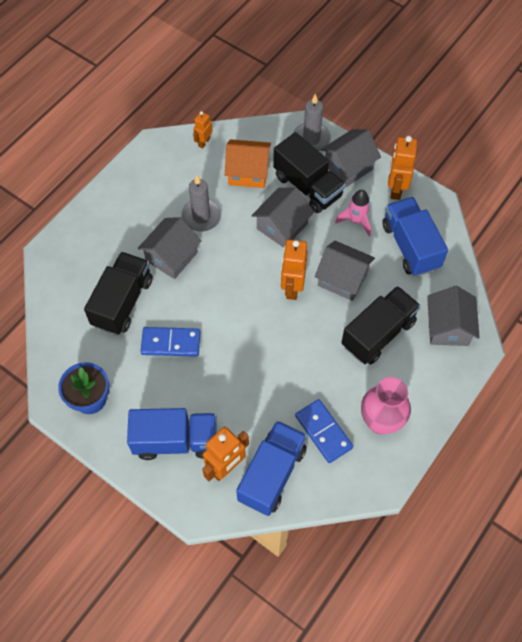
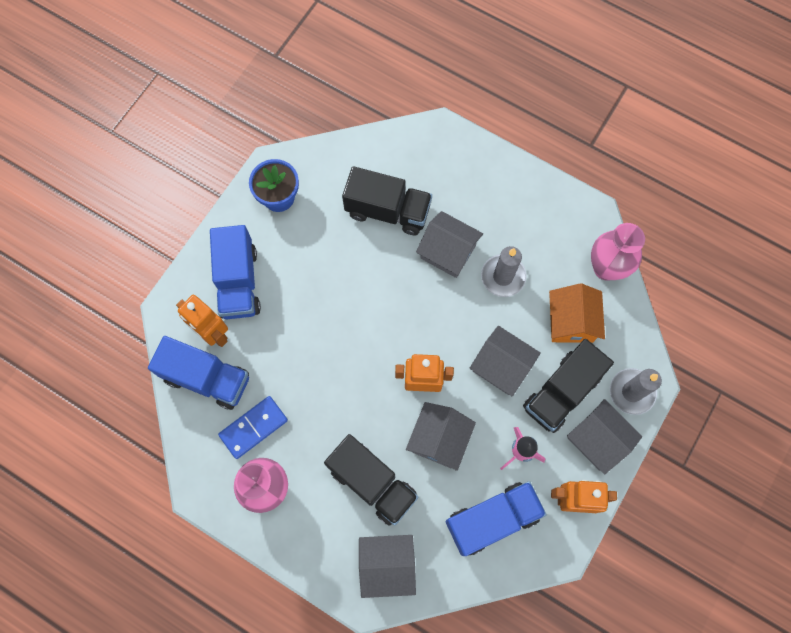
camera: 85 degrees right, 10 degrees up
blue domino [140,327,200,357] -> none
orange robot [193,111,213,148] -> pink vase [591,223,645,281]

